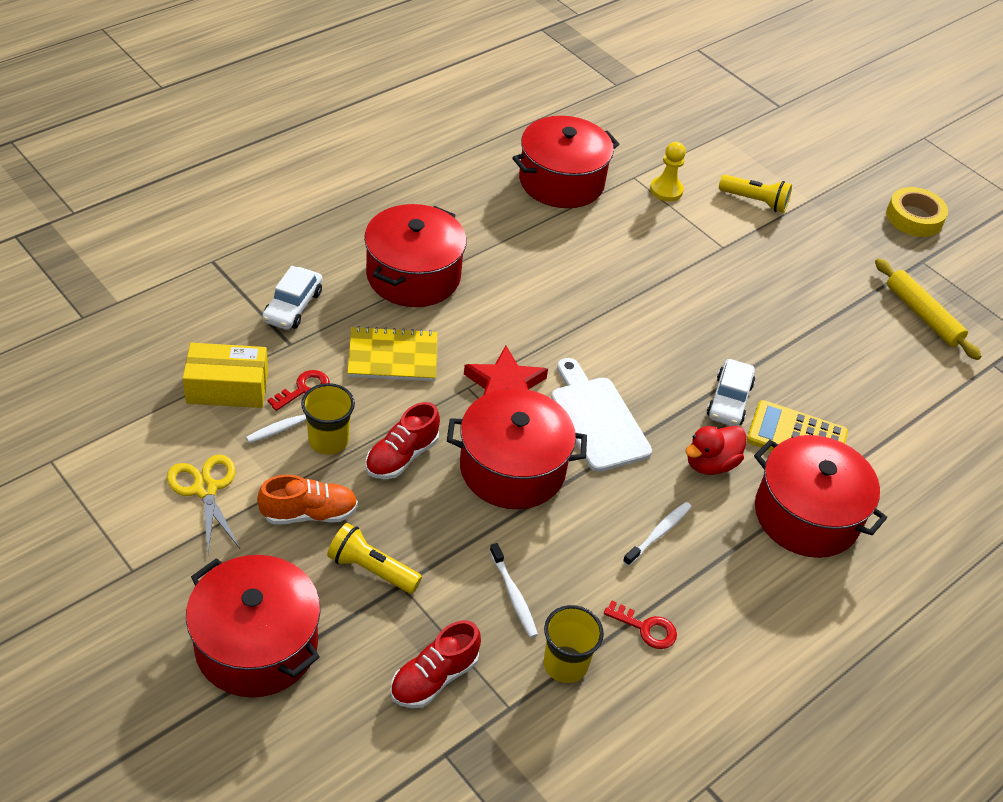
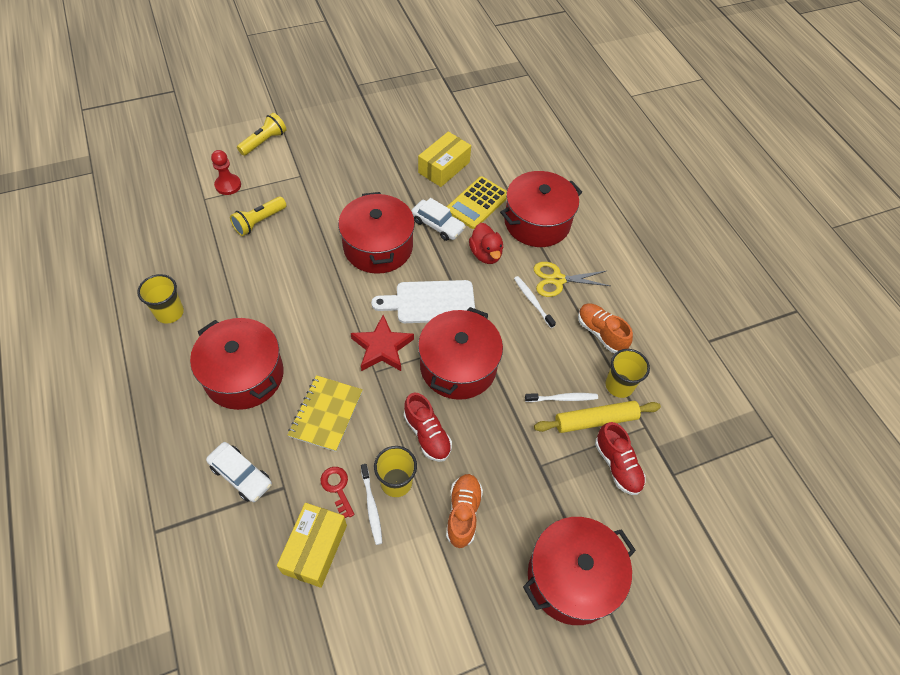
camera: 70 degrees left, 10 degrees up
yellow scissors [167,455,240,553] -> yellow scissors moved to [534,262,610,297]
yellow flashlight [327,523,422,594] -> yellow flashlight moved to [230,196,286,236]
red pot [512,116,620,208] -> red pot moved to [338,192,415,274]
red key [604,600,677,649] -> orange shoe [578,304,633,353]
yellow pawn [650,142,686,201] -> red pawn [211,150,241,195]
yellow rolling pin [875,259,982,360] -> yellow rolling pin moved to [534,401,661,433]
yellow tape [886,187,948,237] -> none
none -> yellow cup [137,274,184,324]
none -> yellow box [418,132,471,187]

